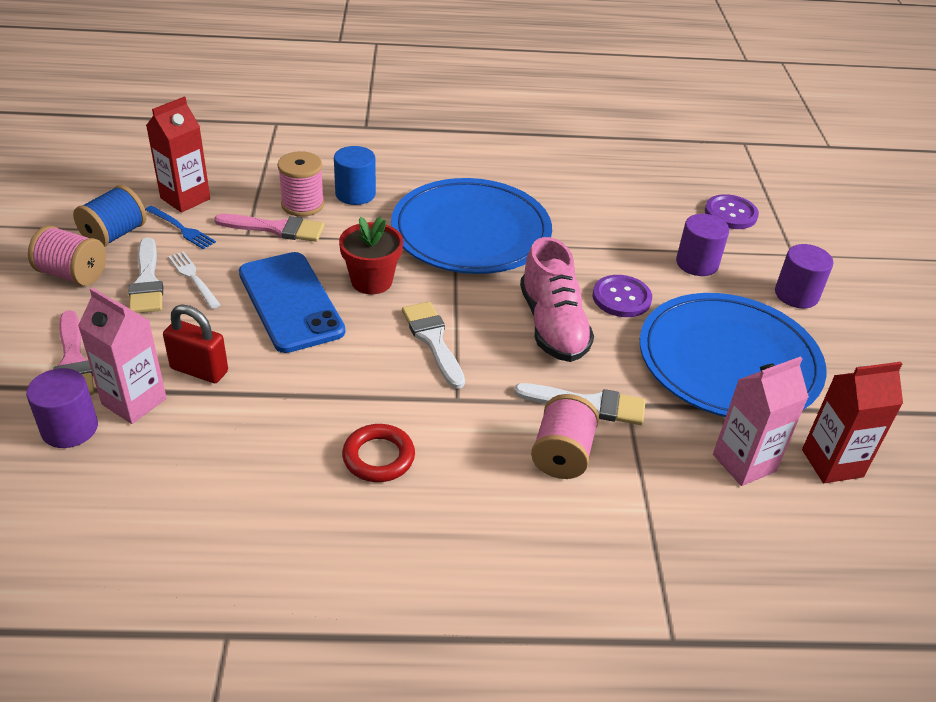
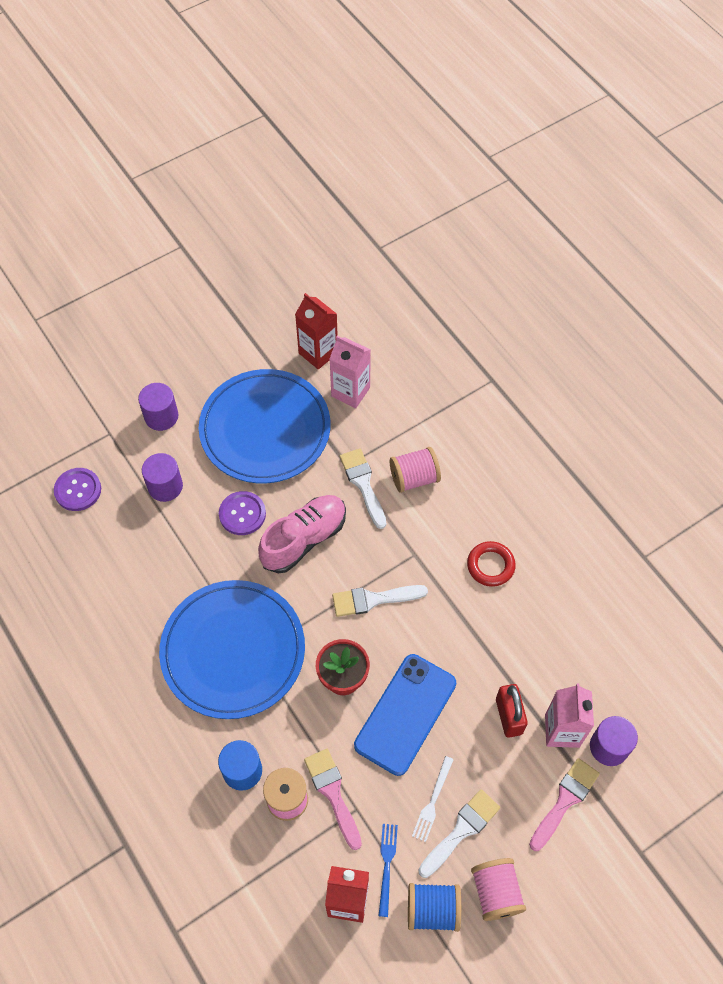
camera: 120 degrees left, 20 degrees up
white brush [402,302,465,389] -> white brush turned 45 degrees clockwise [332,585,428,617]

